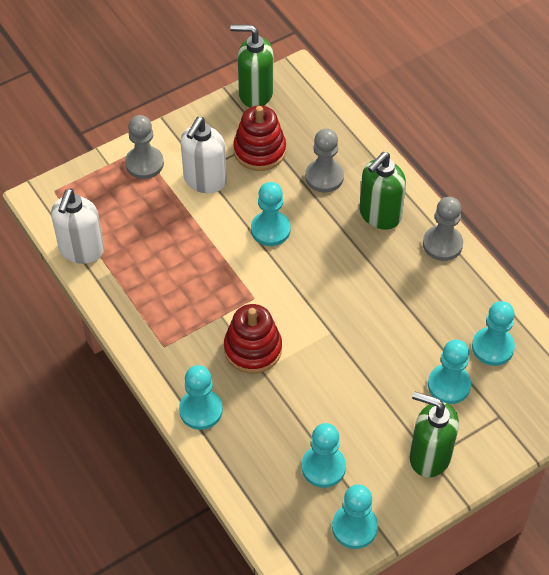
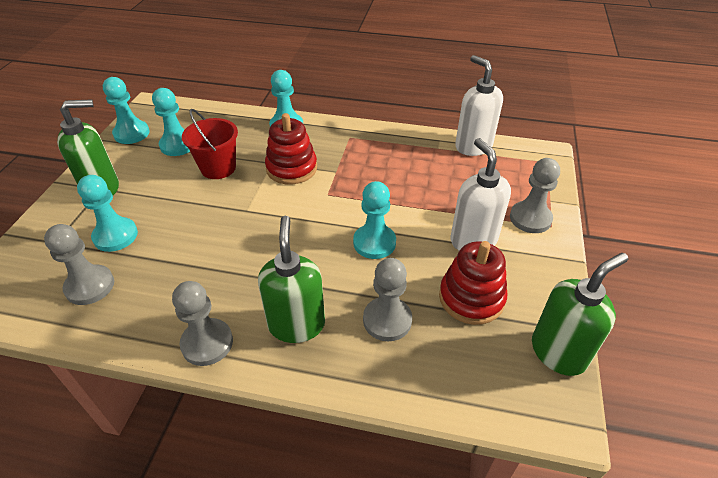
camera: 135 degrees right, 10 degrees down
turquoise pawn [472,301,515,366] -> grey pawn [44,224,114,305]
none -> red bucket [182,109,238,179]

